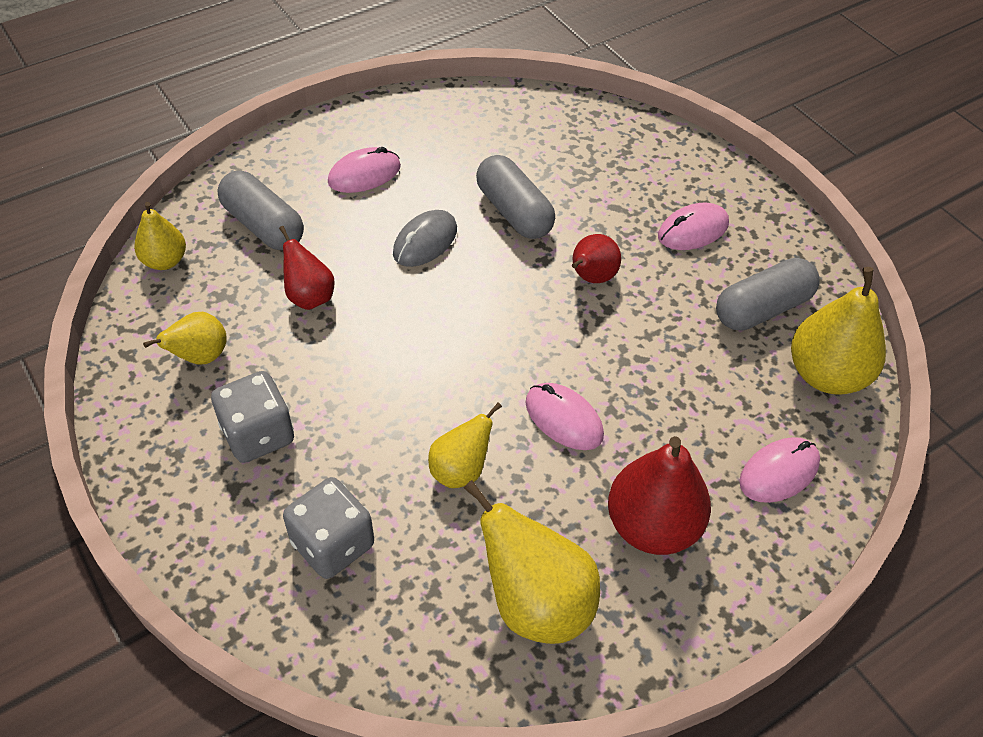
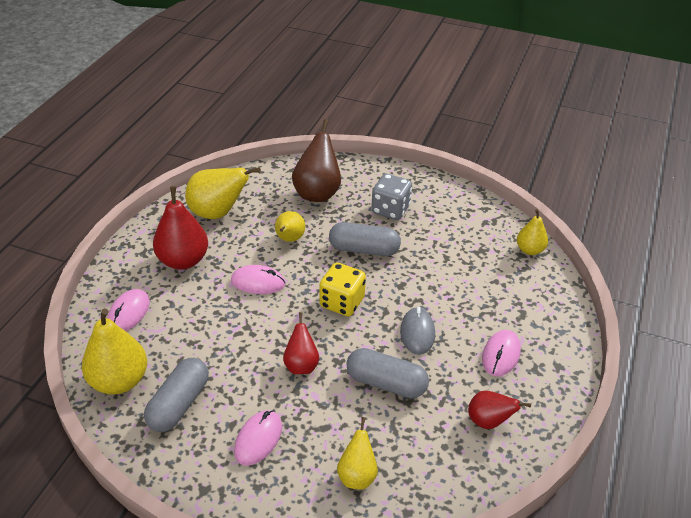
camera: 145 degrees right, 10 degrees down
yellow pear [143,312,227,365] -> yellow pear moved to [337,417,378,489]
grey capsule [218,171,304,250] -> grey capsule moved to [329,222,401,256]
red pear [279,226,335,310] -> red pear moved to [468,391,531,429]
grey dice [283,477,374,579] -> brown pear [292,119,341,202]
none -> yellow dice [319,263,366,316]

